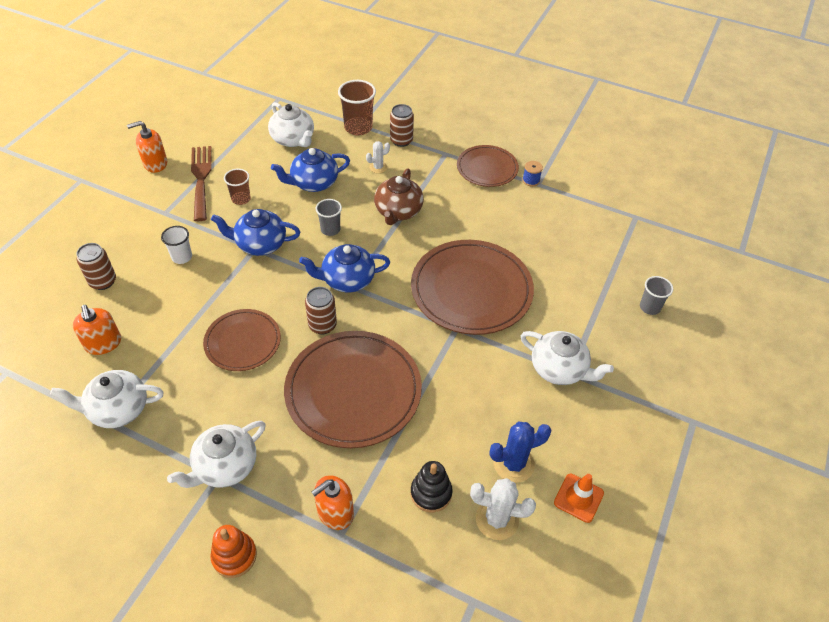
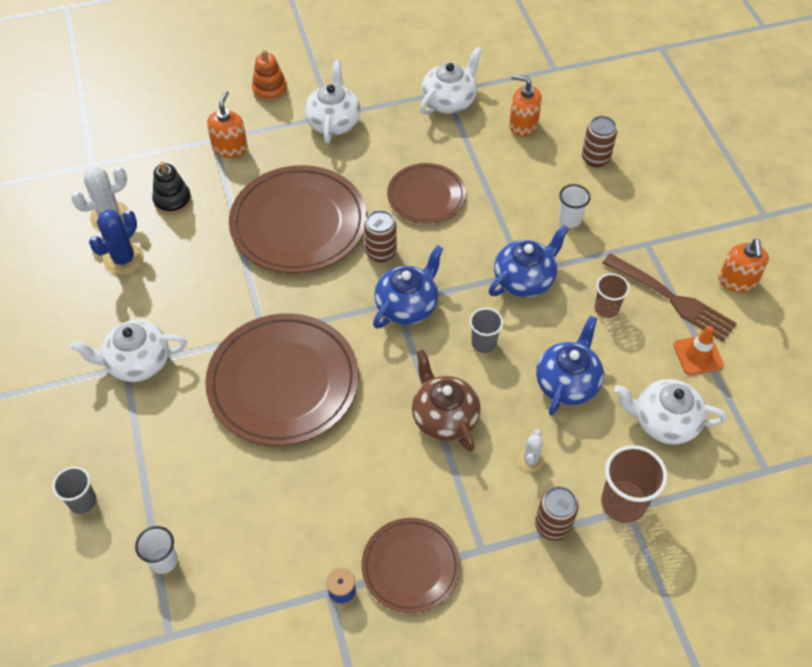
camera: 140 degrees right, 5 degrees up
orange soap dispenser [127,121,167,173] -> orange soap dispenser turned 150 degrees clockwise [719,239,769,293]
orange traffic cone [554,474,604,523] -> orange traffic cone moved to [673,326,724,375]
none -> white cup [135,526,178,574]

